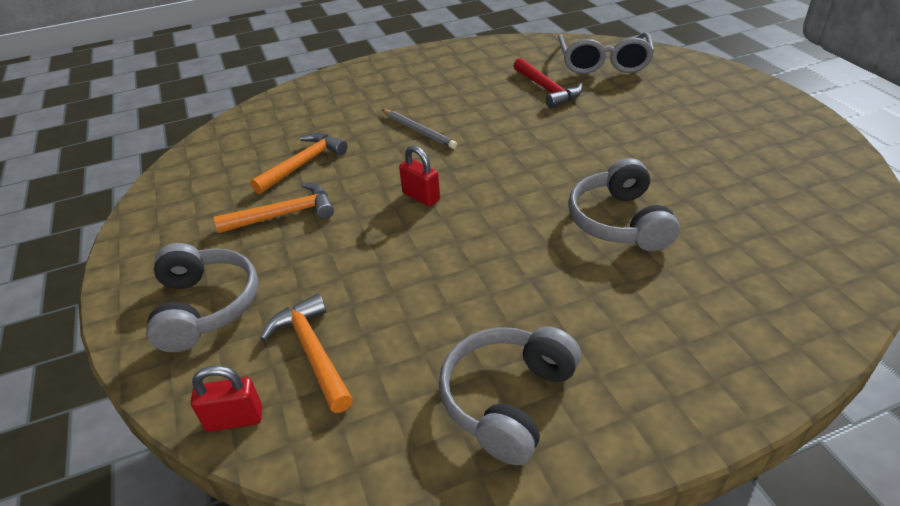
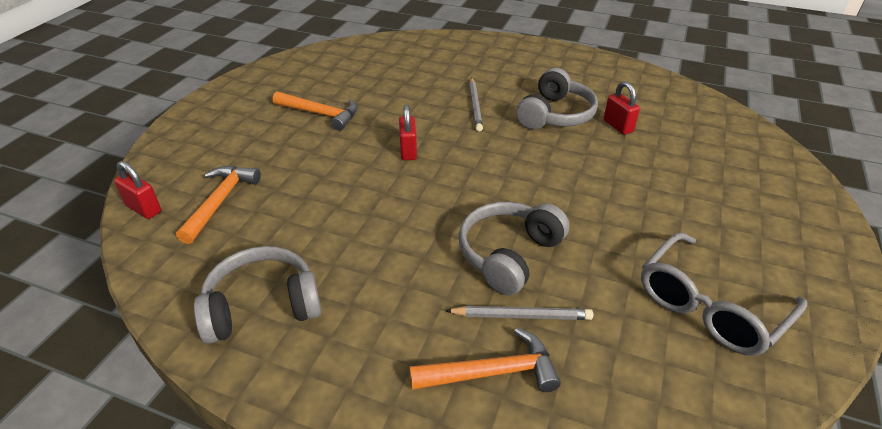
camera: 40 degrees right, 0 degrees up
grey headphones [146,243,258,352] -> grey headphones moved to [516,68,598,129]
orange hammer [250,133,348,194] -> orange hammer moved to [410,328,561,392]
red hammer [514,58,583,108] -> red padlock [604,81,640,135]
grey glasses [558,32,655,74] -> grey glasses moved to [641,232,807,356]
none -> grey pencil [445,306,593,320]

